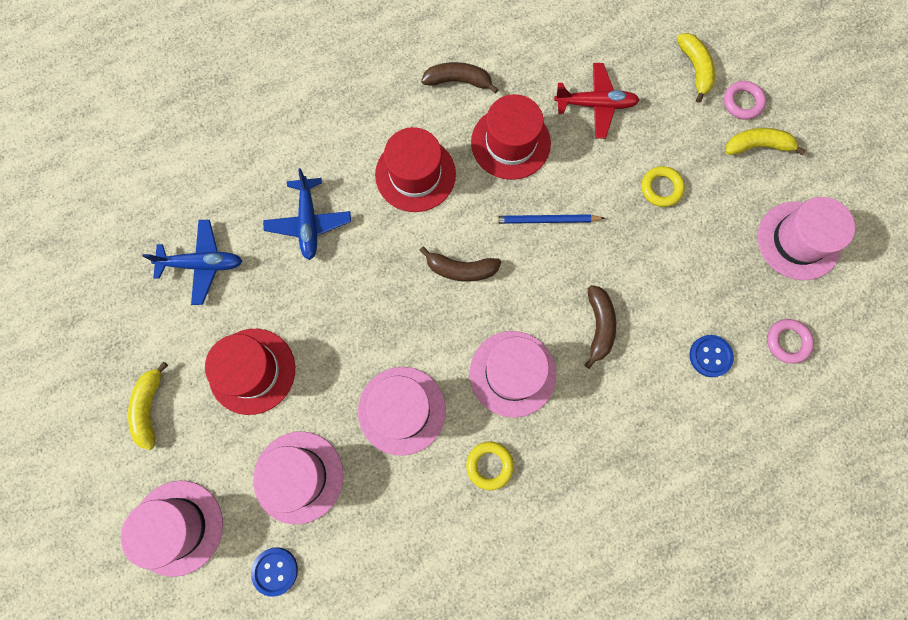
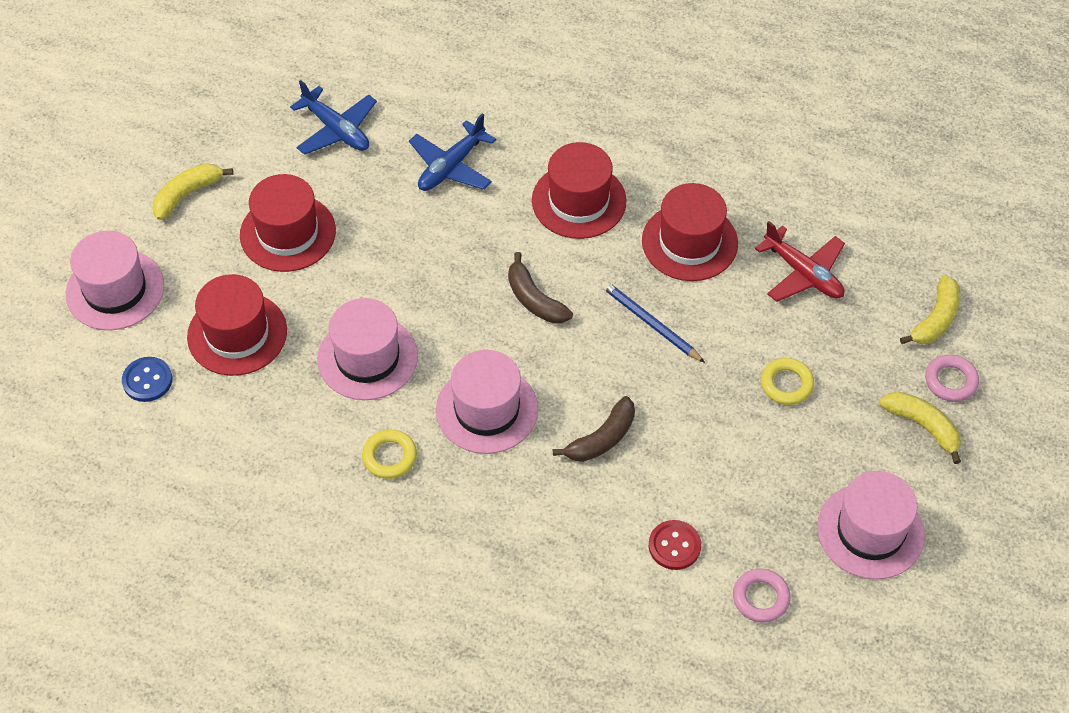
camera: 45 degrees right, 20 degrees down
pink hat [253,431,343,524] -> red hat [187,274,287,376]
brown banana [421,62,499,94] -> none
blue button [689,335,734,377] -> red button [649,520,701,570]

